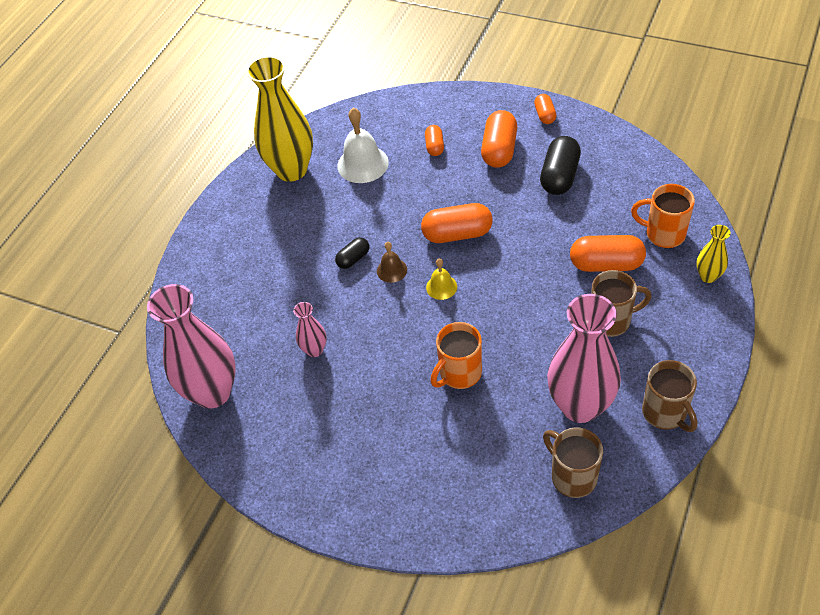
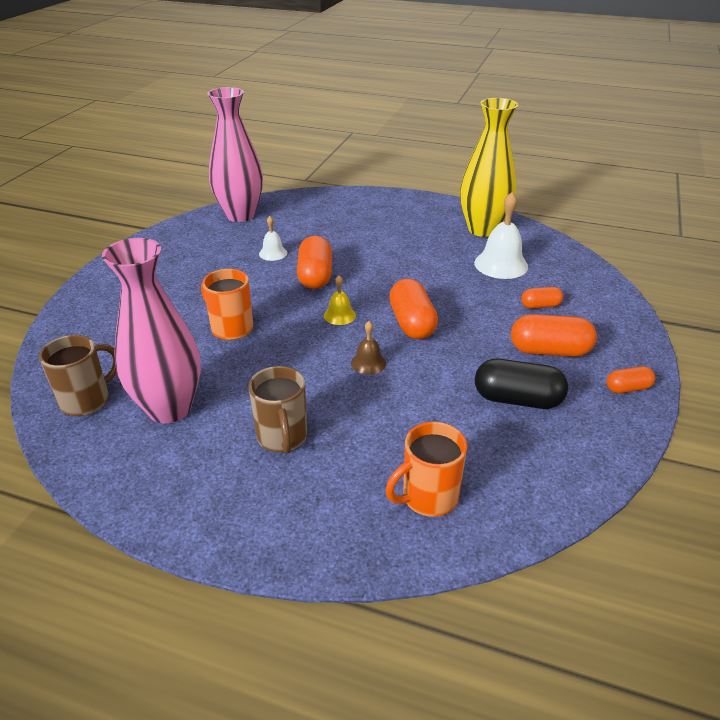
camera: 80 degrees right, 15 degrees down
pink vase [293,302,327,357] -> white bell [259,216,287,261]
black capsule [335,237,369,269] -> none
brown bell [377,242,407,283] -> brown bell moved to [351,321,386,375]
orange capsule [570,235,646,272] -> orange capsule moved to [297,236,332,289]
orange mug [631,184,695,248] -> orange mug turned 135 degrees counterclockwise [386,422,467,517]
brown mug [642,360,697,432] -> none
yellow vase [696,225,731,283] -> none

